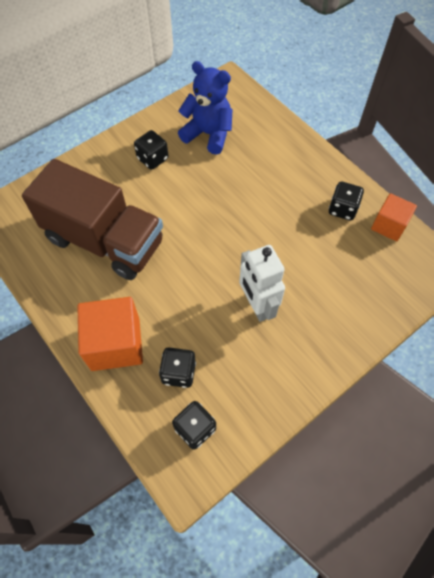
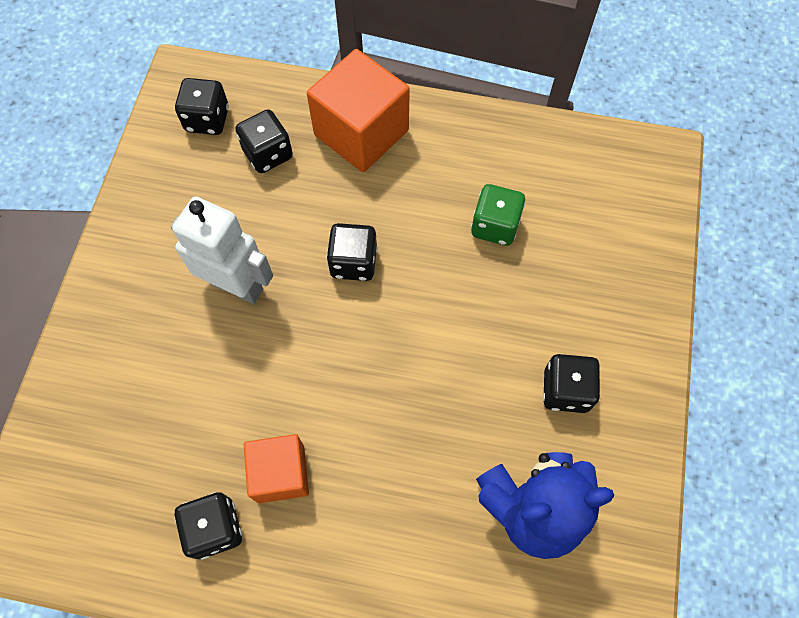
camera: 140 degrees right, 5 degrees up
brown truck [22,159,163,280] -> green dice [471,184,525,246]
orange cube [371,193,417,241] -> orange cube moved to [244,434,309,503]
none -> black dice [326,223,377,281]

